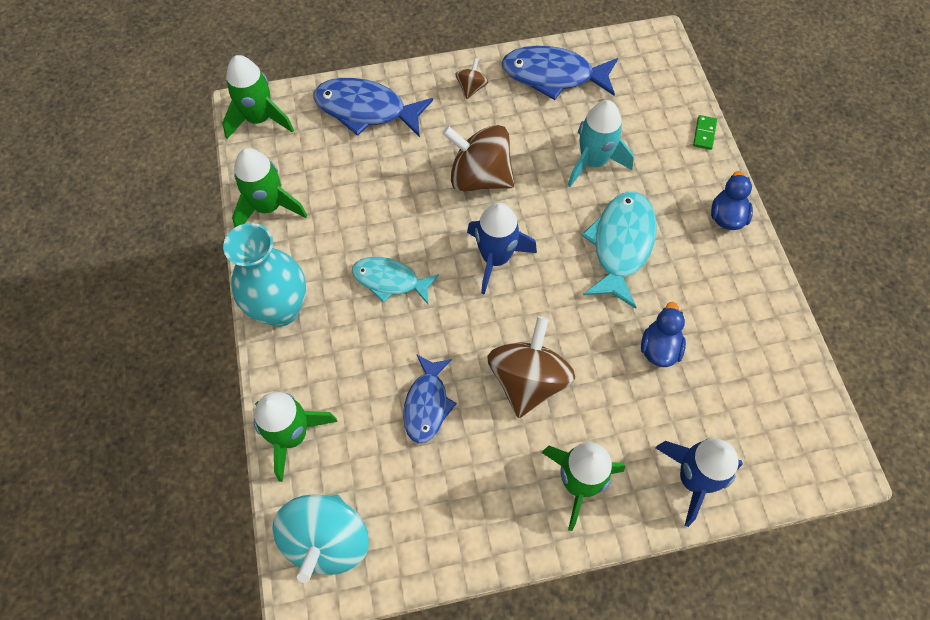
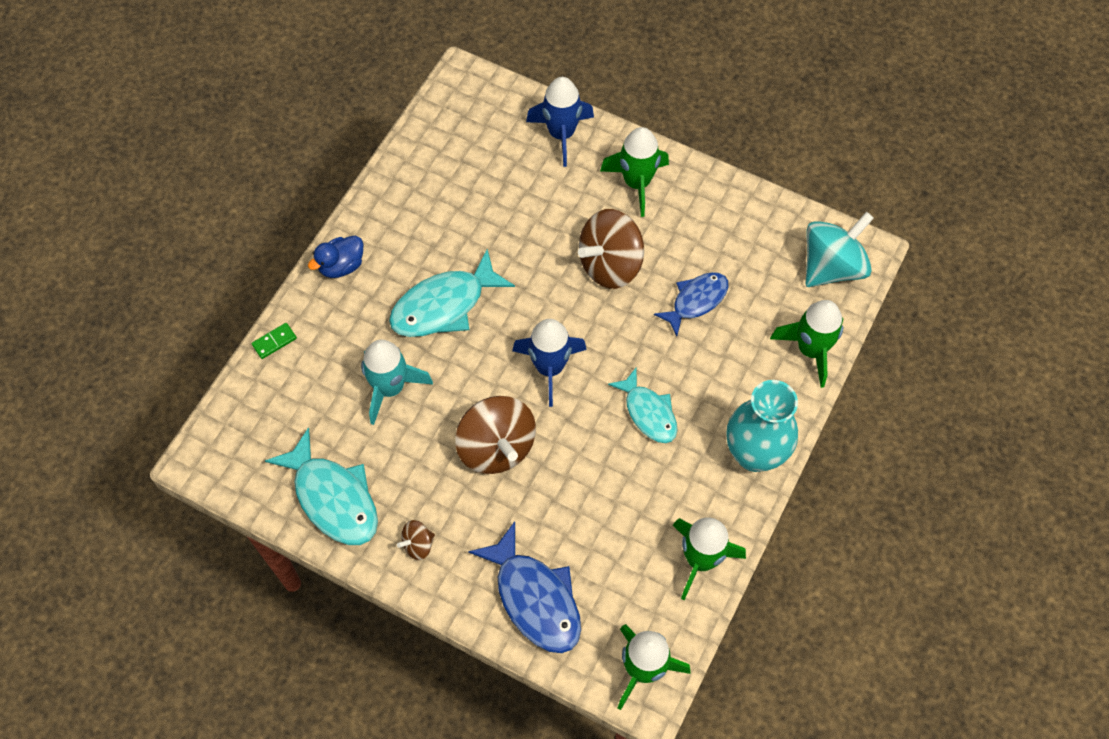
camera: 140 degrees left, 0 degrees up
blue fish [502,46,618,100] -> turquoise fish [265,427,378,545]
blue duck [641,302,686,367] -> none

